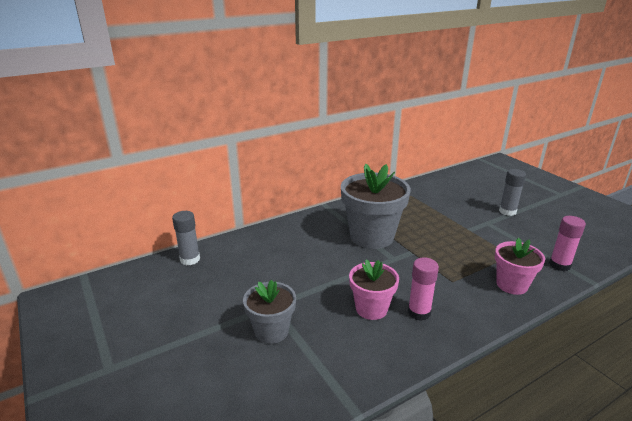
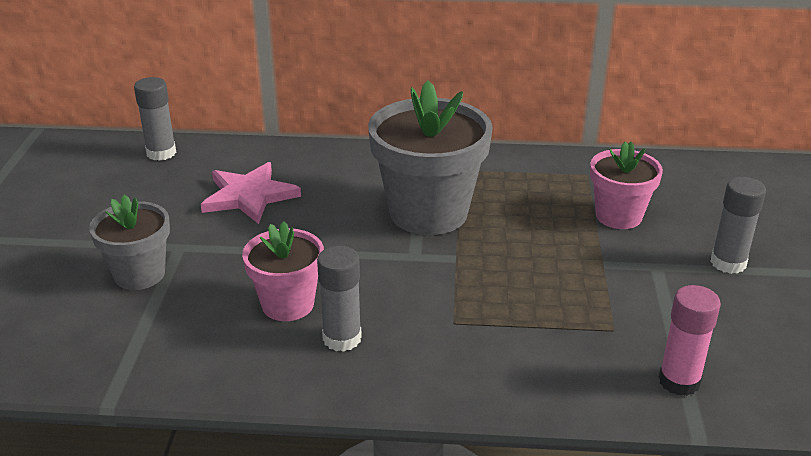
camera: 35 degrees right, 5 degrees up
pink glue stick [408,257,439,321] -> grey glue stick [317,246,362,352]
pink flower pot [495,238,545,295] -> pink flower pot moved to [590,142,663,229]
none -> pink star [201,162,301,224]

